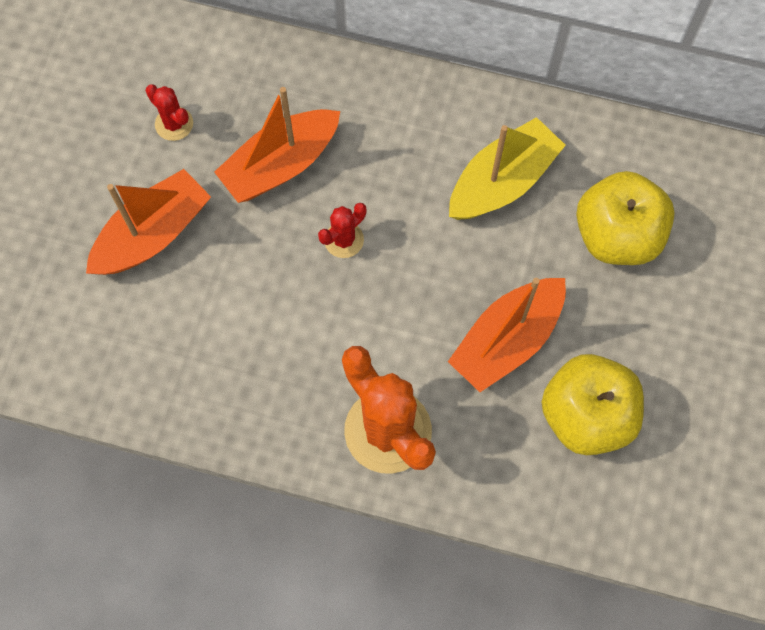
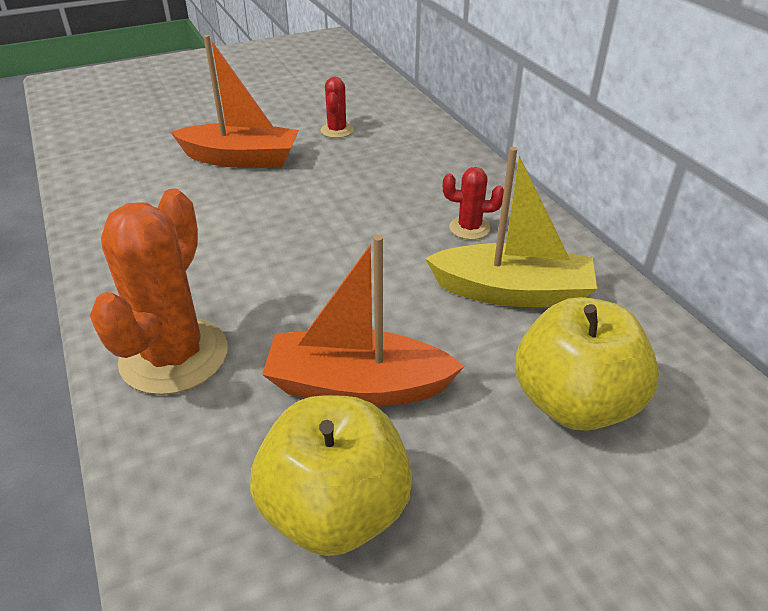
camera: 50 degrees right, 30 degrees down
orange boat [214,87,340,203] -> none
red cactus [318,203,366,258] -> red cactus moved to [443,167,504,240]

